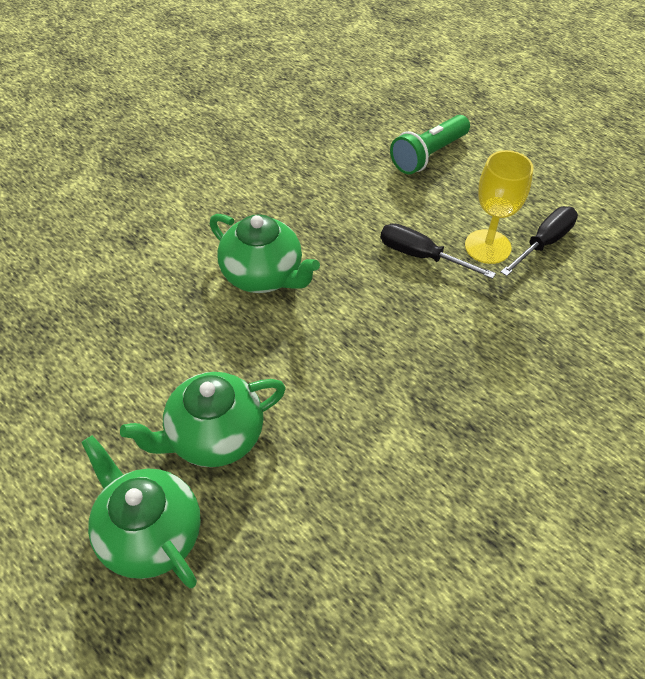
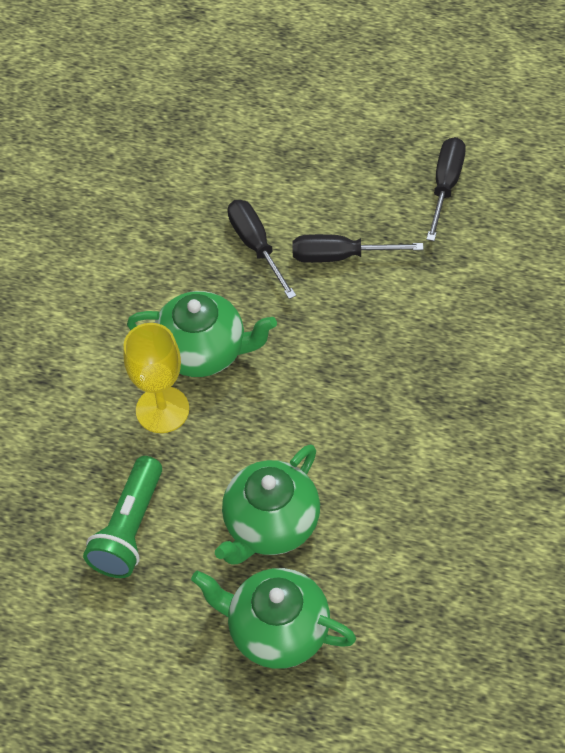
camera: 25 degrees left, 5 degrees up
green flashlight [390,115,470,174] -> green flashlight moved to [83,456,162,578]
yellow goblet [465,150,533,264] -> yellow goblet moved to [123,323,189,433]
none -> black screwdriver [228,200,296,299]

